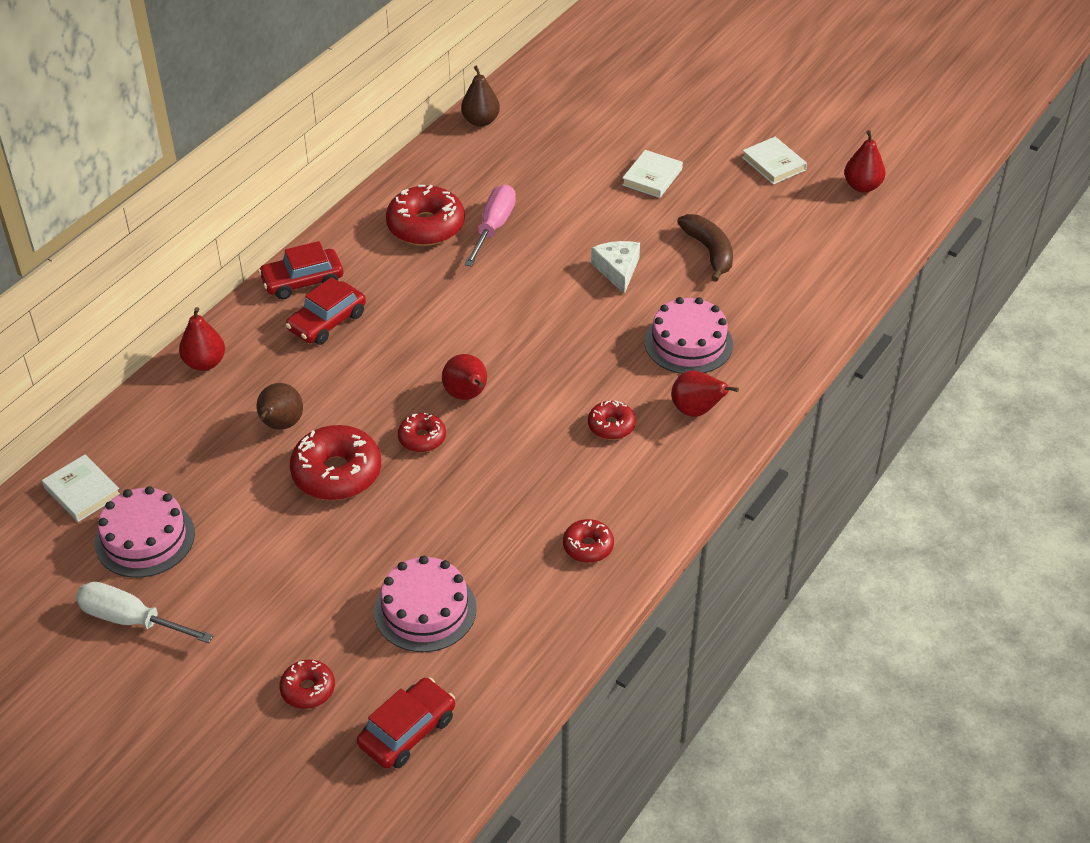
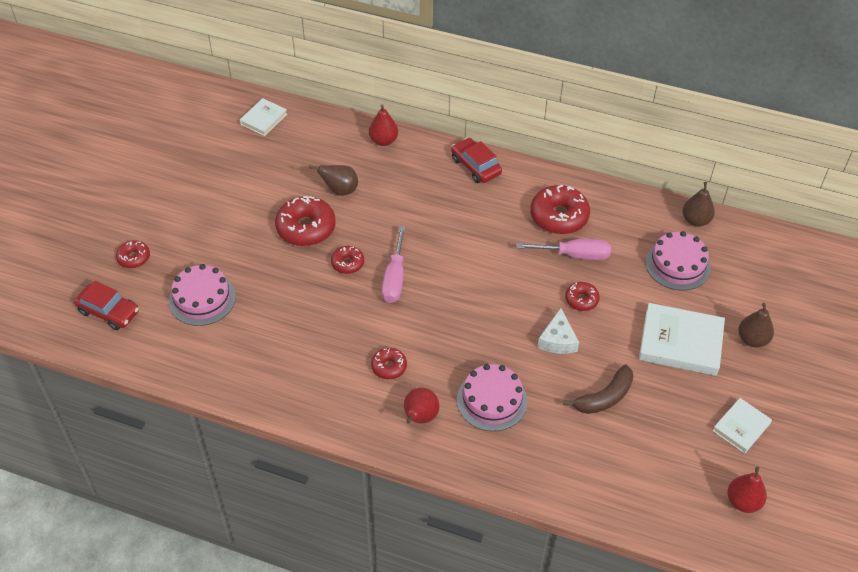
camera: 75 degrees right, 5 degrees up
white screwdriver [76,582,214,643] -> none
pink cake [95,486,195,578] -> pink cake moved to [646,231,710,291]
red car [285,277,366,345] -> none
red pear [442,354,487,400] -> pink screwdriver [382,226,406,303]
red donut [563,519,614,563] -> red donut moved to [565,282,600,311]
white cheese [591,241,640,294] -> white cheese turned 120 degrees clockwise [537,308,579,354]
white book [622,150,683,198] -> white book [639,303,725,376], size x1.75
none -> brown pear [738,303,774,348]

